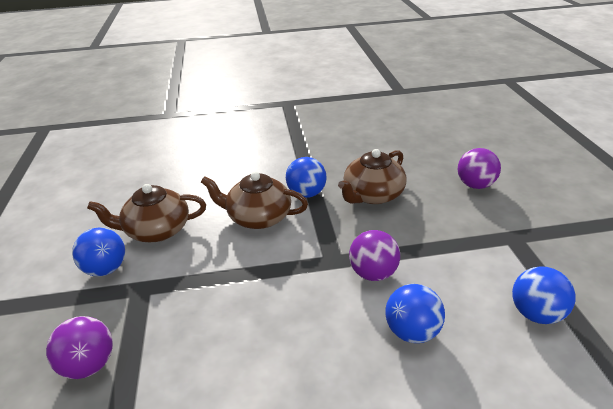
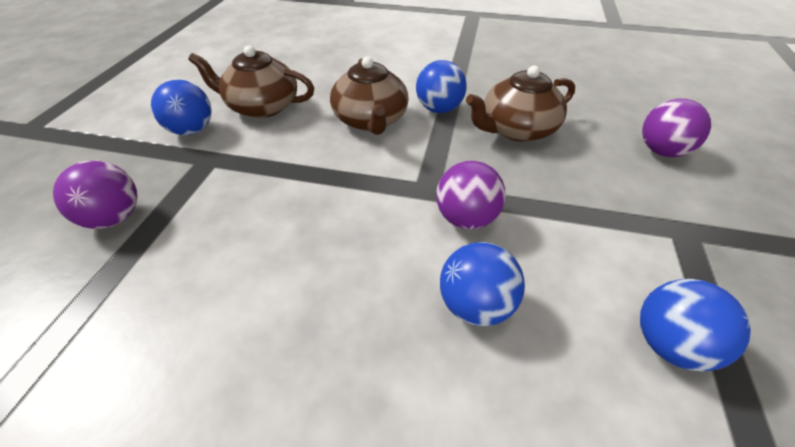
camera: 20 degrees right, 10 degrees up
brown teapot [201,171,308,229] -> brown teapot turned 135 degrees counterclockwise [330,57,409,135]

